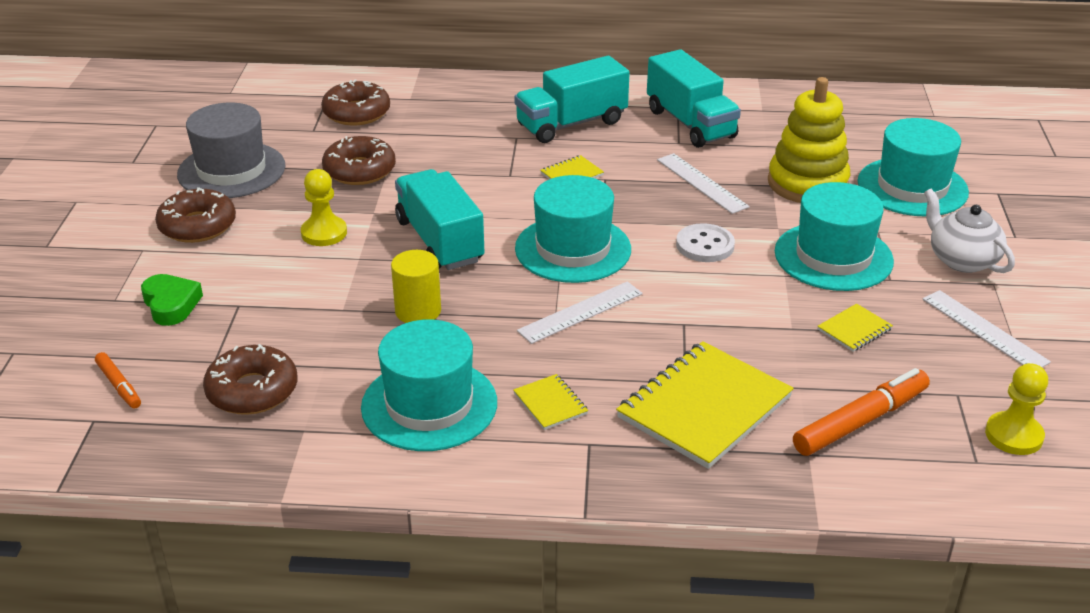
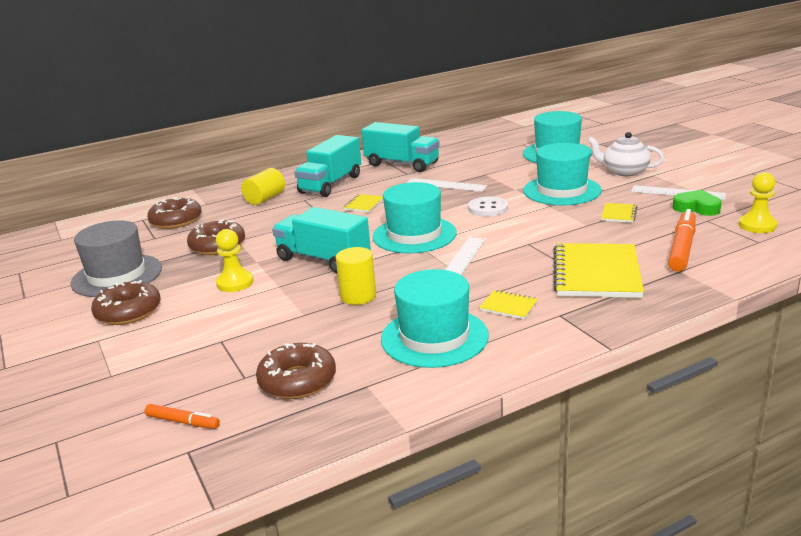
camera: 30 degrees left, 10 degrees down
green heart [141,274,203,326] -> green heart moved to [672,190,722,216]
yellow stacking toy [768,77,850,203] -> none
none -> yellow cylinder [241,168,285,205]

